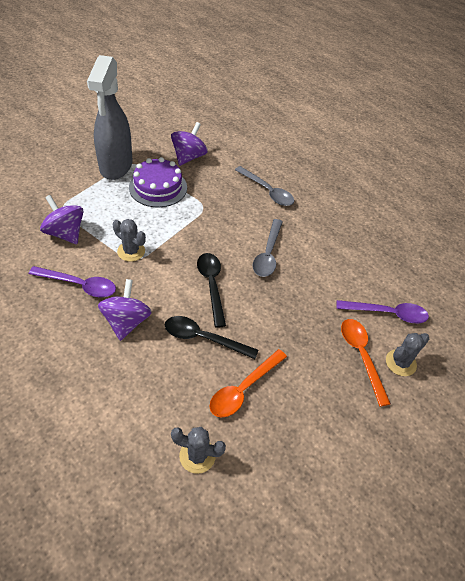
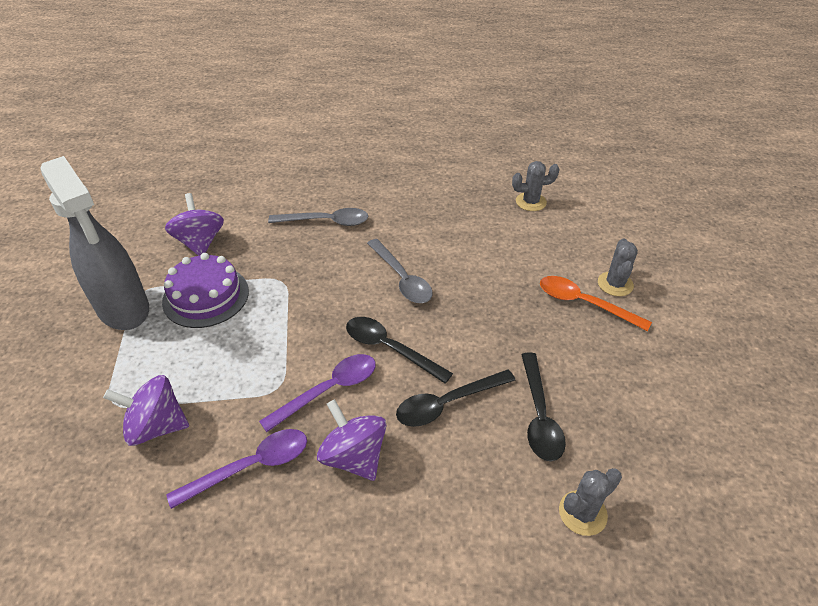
camera: 40 degrees left, 5 degrees down
grey cactus [113,219,146,262] -> grey cactus moved to [512,161,560,211]
orange spoon [209,349,287,418] -> black spoon [521,353,566,461]
purple spoon [336,300,429,324] -> purple spoon moved to [259,354,376,432]

